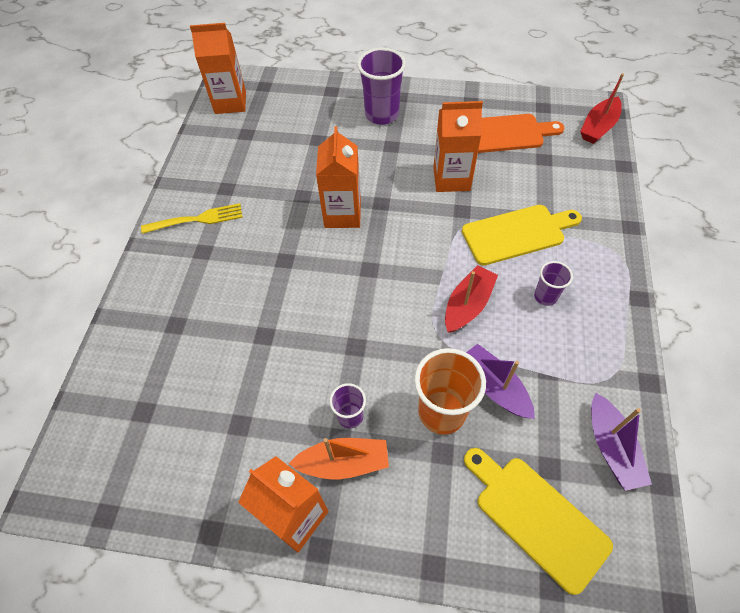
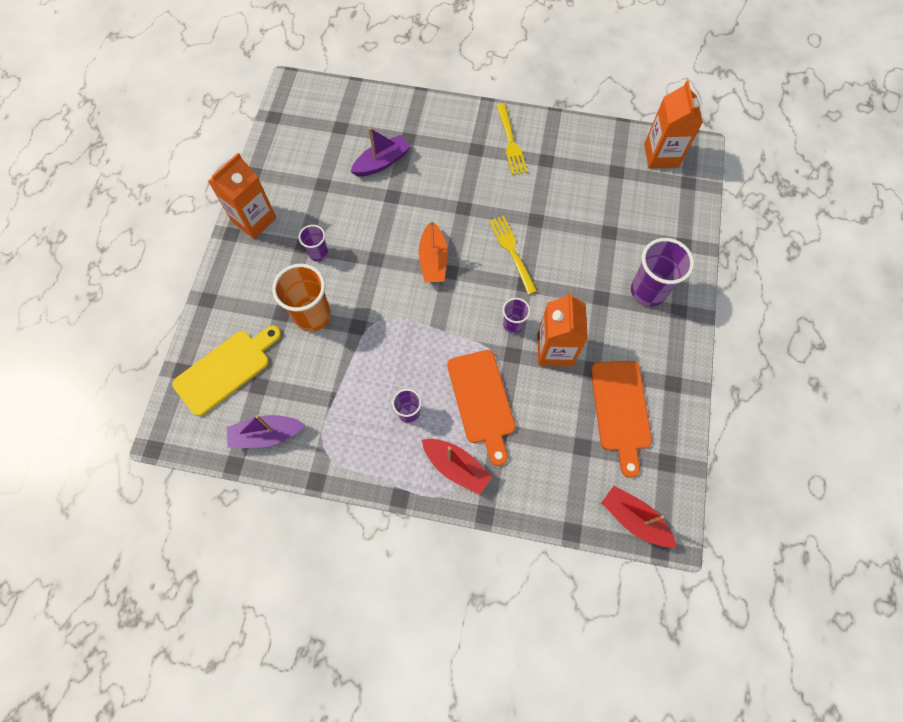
camera: 90 degrees right, 10 degrees up
orange boat [289,438,389,479] -> orange boat moved to [419,221,448,282]
orange carton [316,126,361,228] -> yellow fork [489,216,537,295]
red boat [445,265,498,333] -> red boat moved to [422,439,492,495]
yellow cutting board [462,205,582,265] -> orange cutting board [447,350,515,466]
purple boat [466,344,535,419] -> purple boat moved to [350,128,411,177]
none -> purple cup [503,298,530,334]

